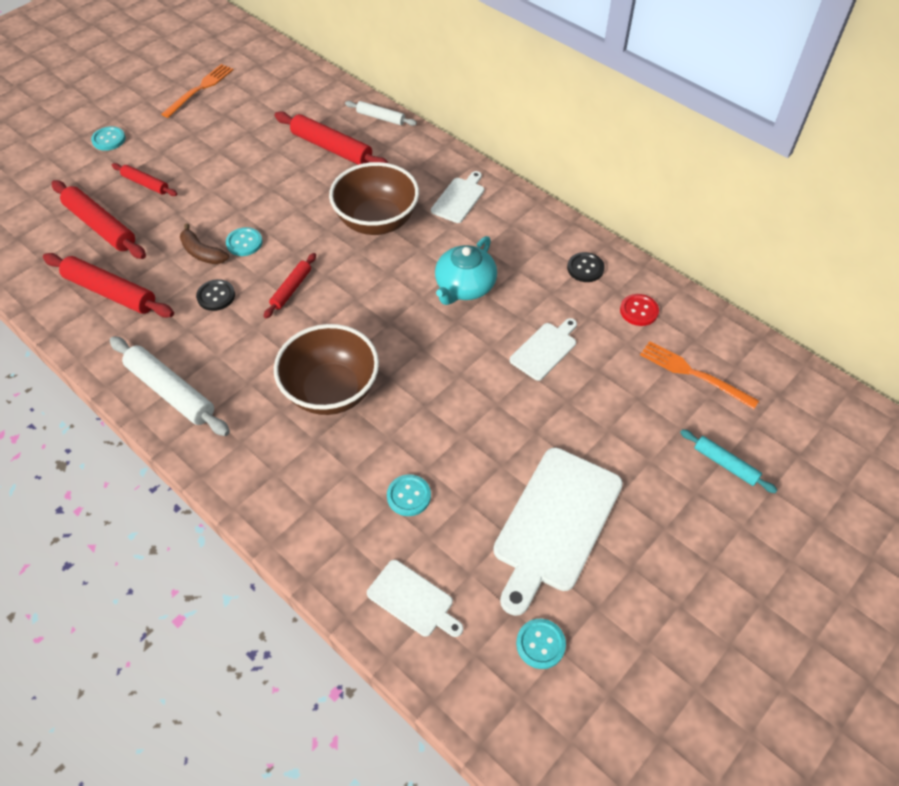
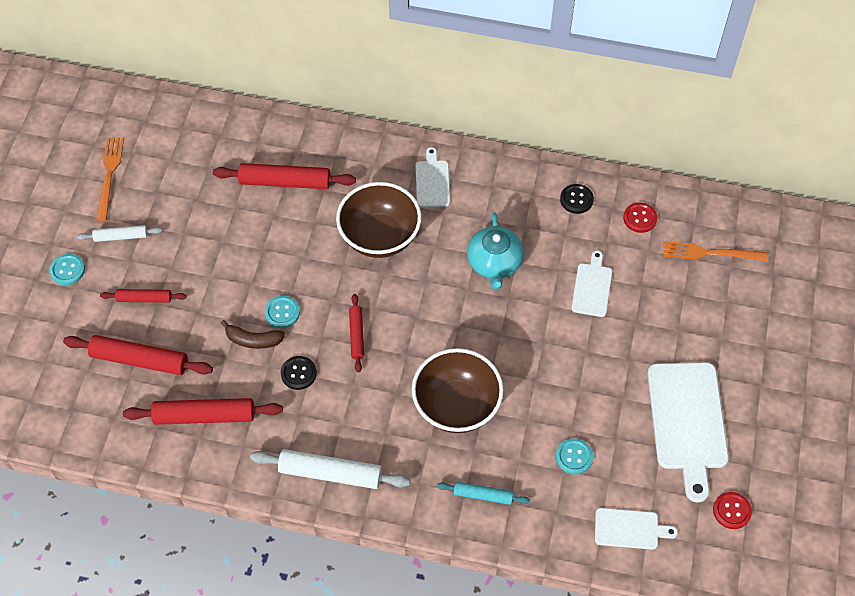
camera: 30 degrees left, 5 degrees up
white rolling pin [345,101,417,126] -> white rolling pin moved to [77,225,163,242]
turquoise button [516,619,566,669] -> red button [713,492,752,529]
turquoise rolling pin [680,429,777,493] -> turquoise rolling pin moved to [437,482,530,505]

